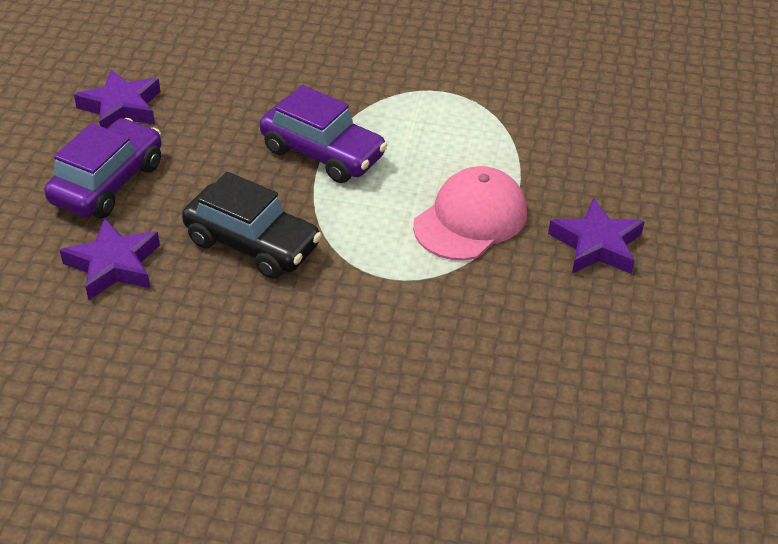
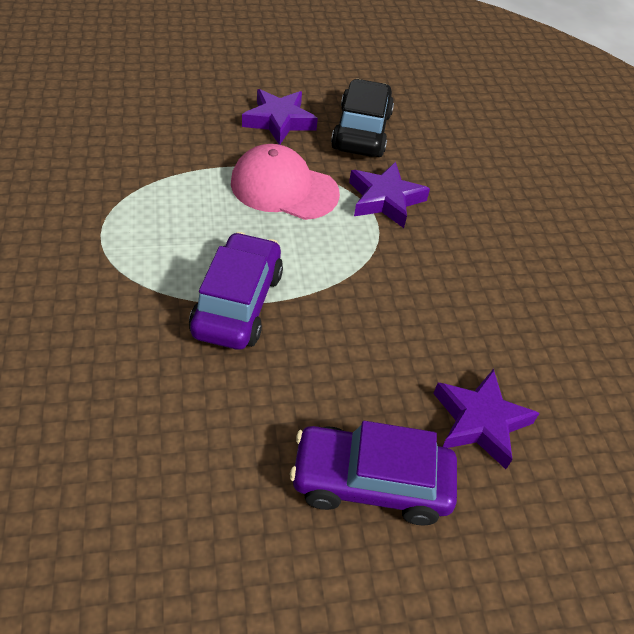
camera: 115 degrees left, 5 degrees up
purple star [74,69,160,128] -> purple star moved to [349,162,430,228]
black car [182,172,322,279] -> black car moved to [331,79,394,157]

